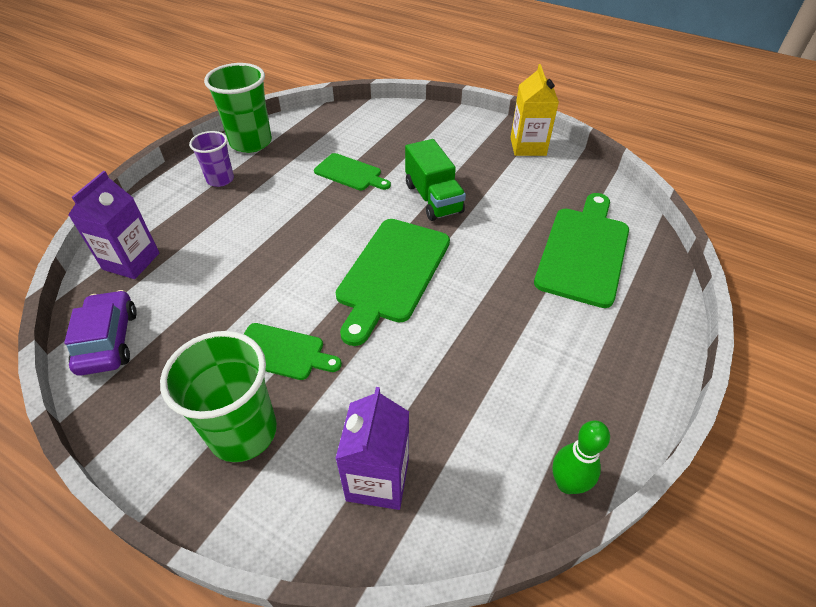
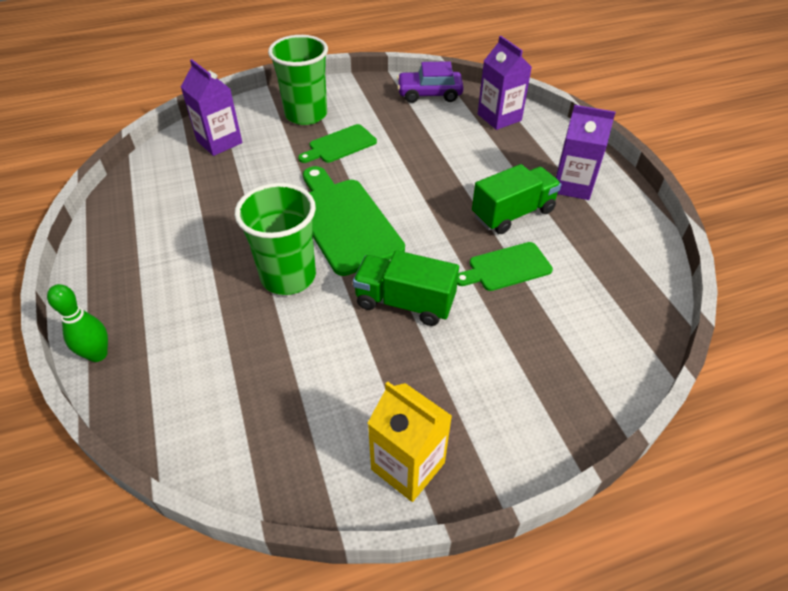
camera: 130 degrees right, 0 degrees up
purple car [64,290,137,376] -> purple car turned 150 degrees clockwise [397,61,464,103]
purple cup [189,131,234,187] -> purple carton [556,105,616,200]
green cup [204,63,272,153] -> green cup moved to [235,183,316,295]
green cutting board [534,193,629,308] -> none
green bowling pin [552,420,610,494] -> green bowling pin moved to [47,284,108,362]
none -> green truck [472,164,561,234]

